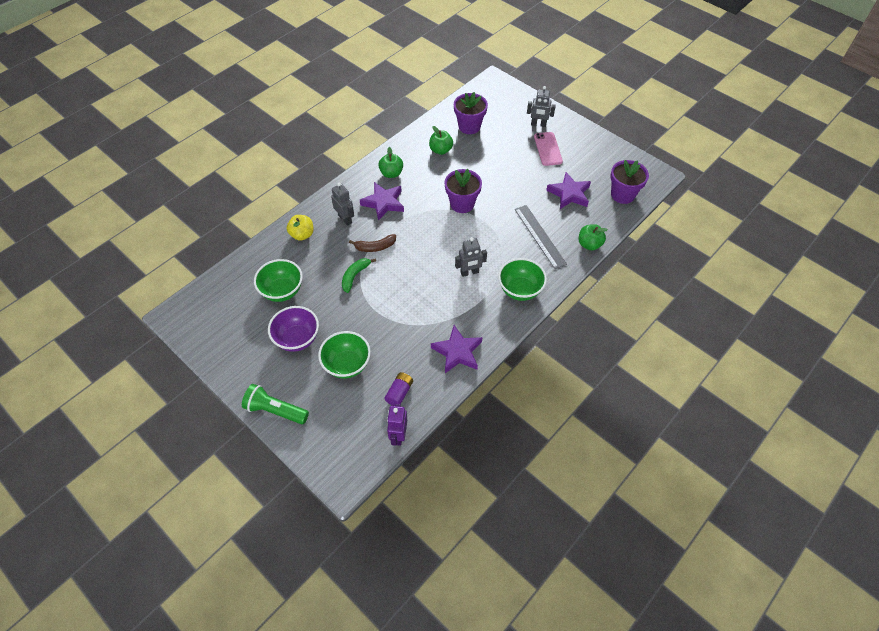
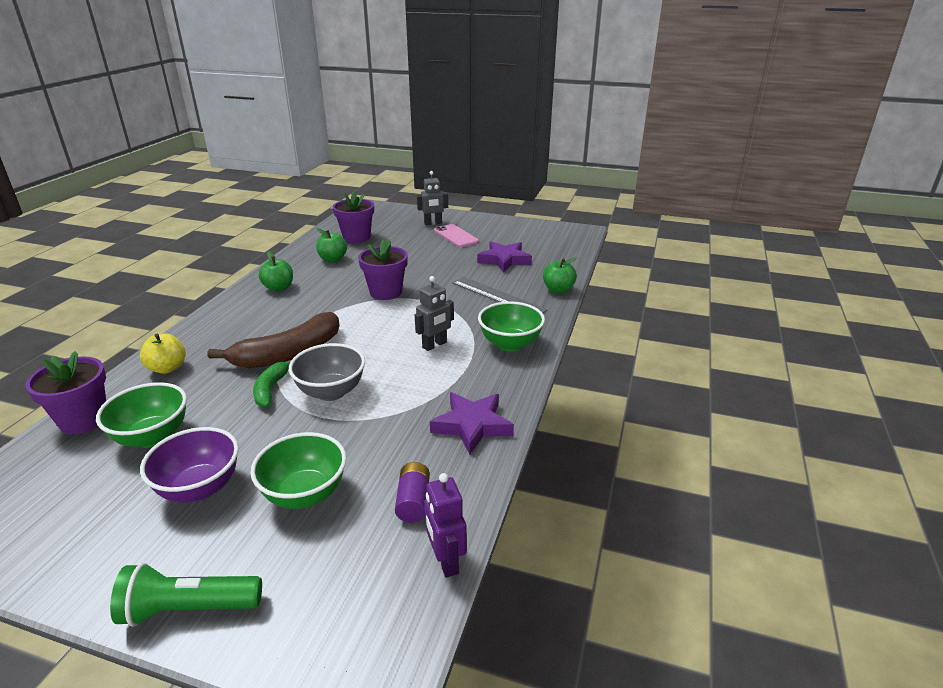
camera: 25 degrees left, 25 degrees down
grey robot [331,183,354,226] -> none
brown banana [349,234,396,252] -> brown banana [207,312,340,368], size x1.89
purple star [360,182,404,221] -> none
purple flower pot [610,160,649,204] -> purple flower pot moved to [26,351,106,434]
none -> grey bowl [289,343,365,401]

